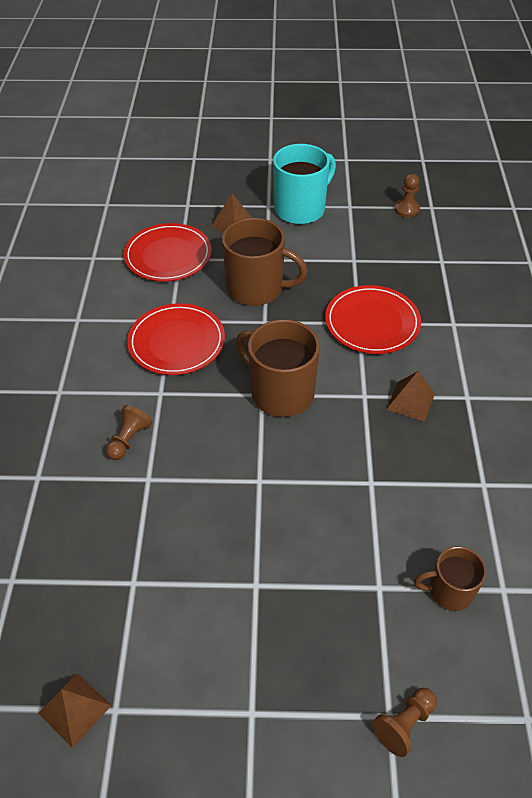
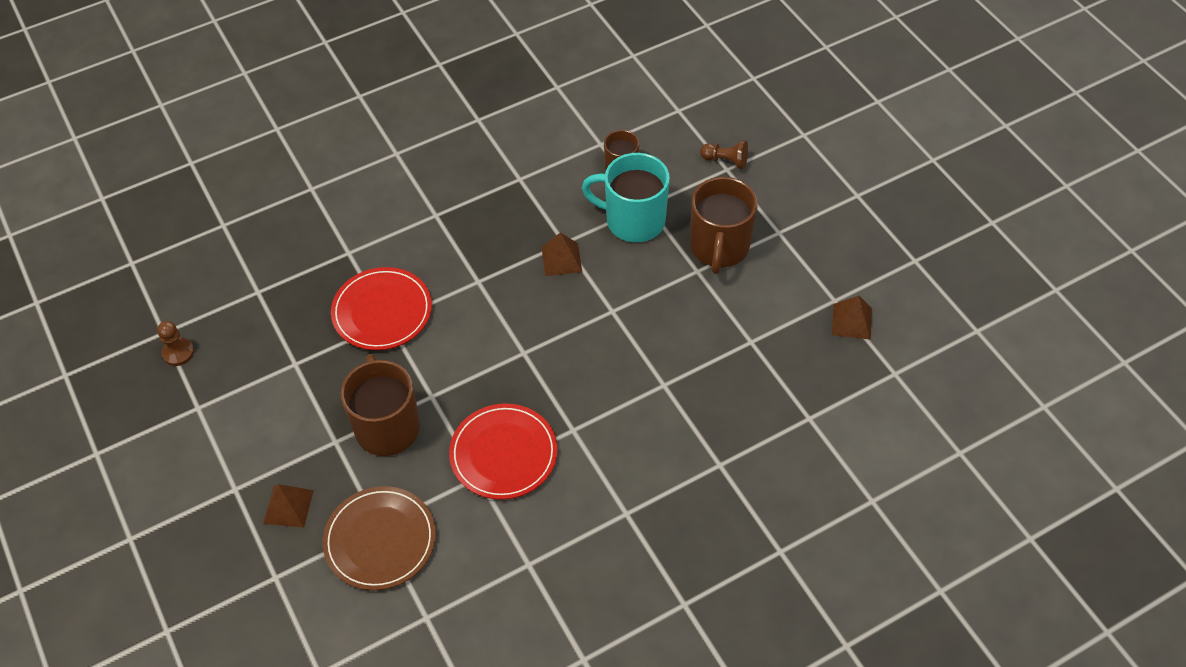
camera: 120 degrees left, 5 degrees up
brown pawn [106,405,152,460] -> none
red plate [124,223,212,281] -> brown plate [323,486,436,590]
brown mug [236,319,320,417] -> brown mug moved to [690,177,758,274]
turquoise mug [273,144,336,225] -> turquoise mug moved to [582,153,670,242]
brown pyramid [386,371,435,422] -> brown pyramid moved to [542,233,582,276]

